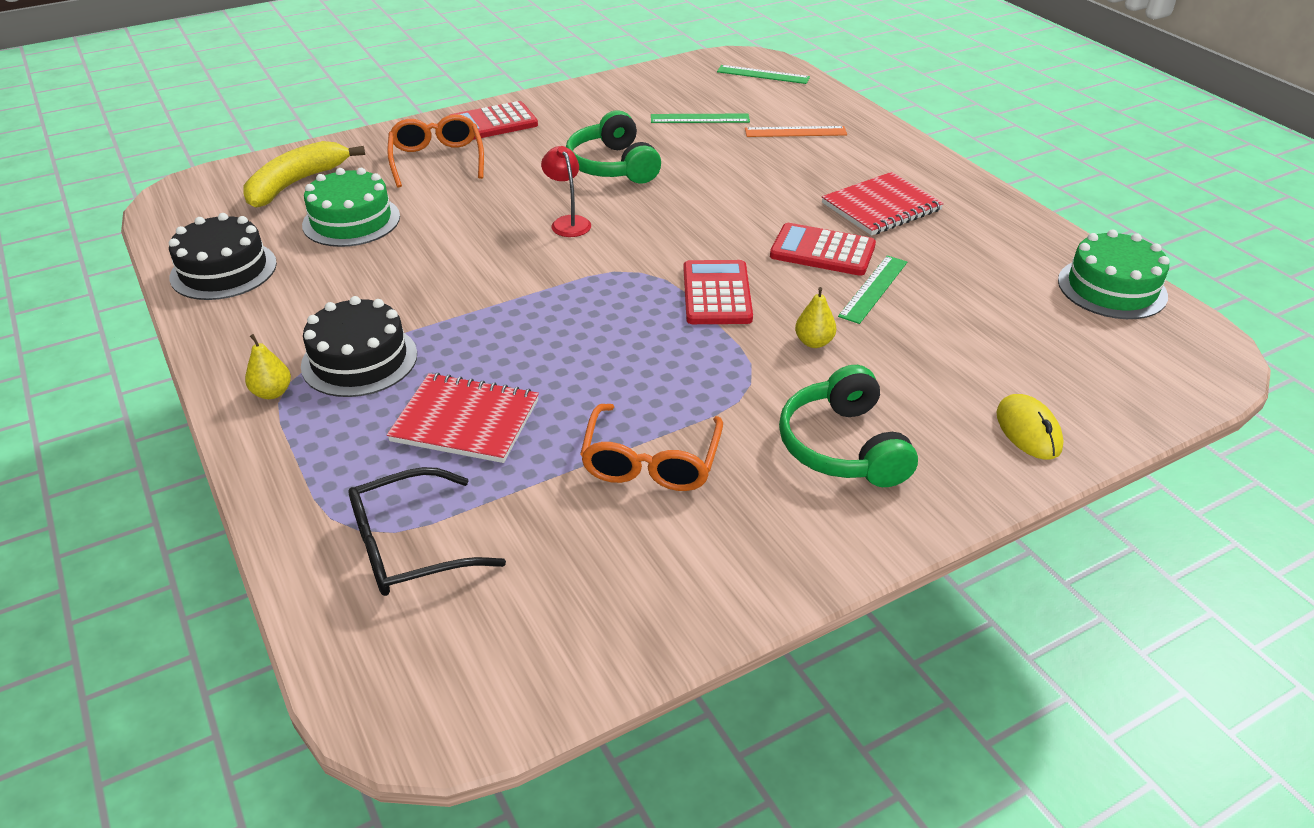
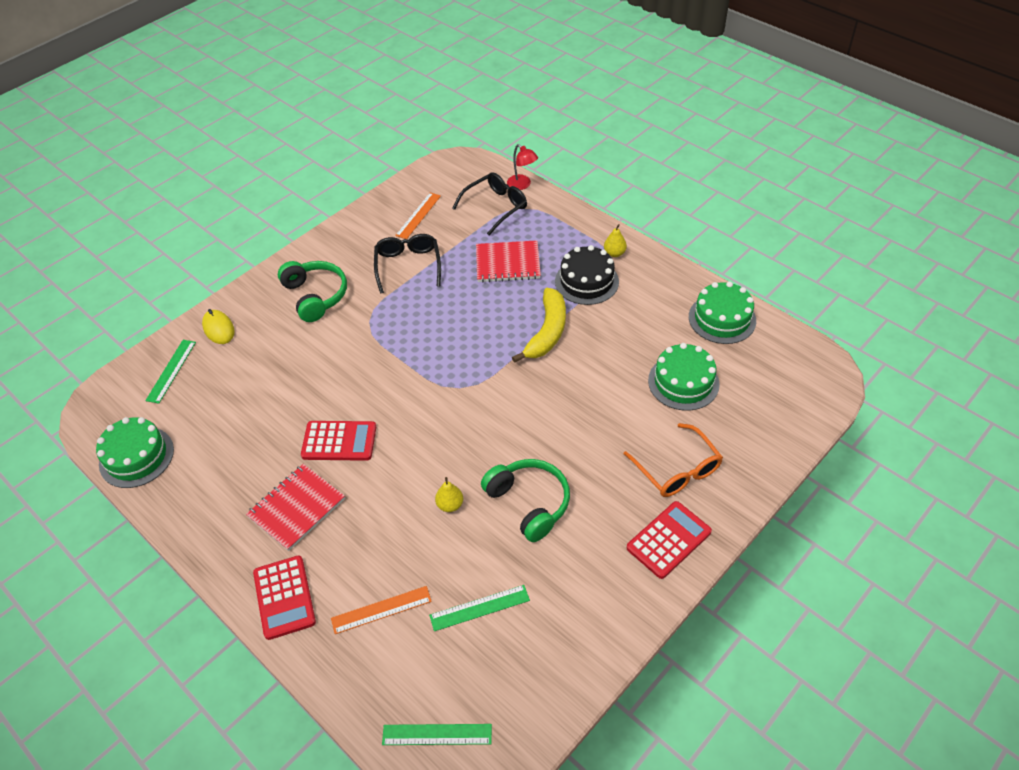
camera: 165 degrees right, 10 degrees up
black cake [169,213,277,300] -> green cake [689,281,756,344]
yellow banana [243,141,365,208] -> yellow banana moved to [512,288,566,363]
red lamp [541,146,591,237] -> red lamp moved to [507,144,538,190]
orange glasses [580,404,723,491] -> black glasses [374,234,441,293]
red calculator [684,260,753,324] -> red calculator moved to [253,555,316,640]
yellow pear [795,287,836,348] -> yellow pear moved to [435,477,463,512]
green ruler [838,256,907,324] -> green ruler moved to [145,340,196,404]
none -> orange ruler [395,192,441,239]

